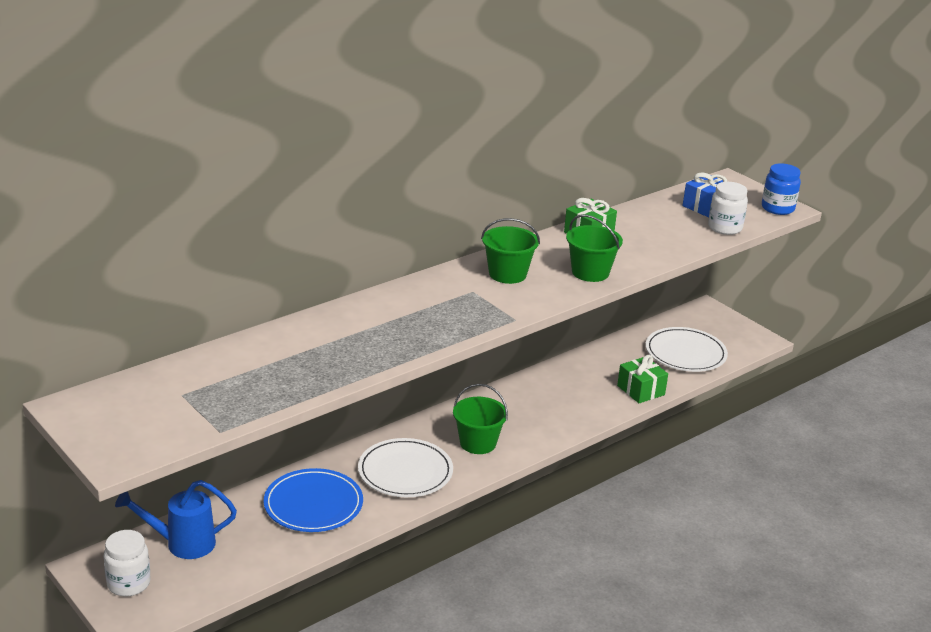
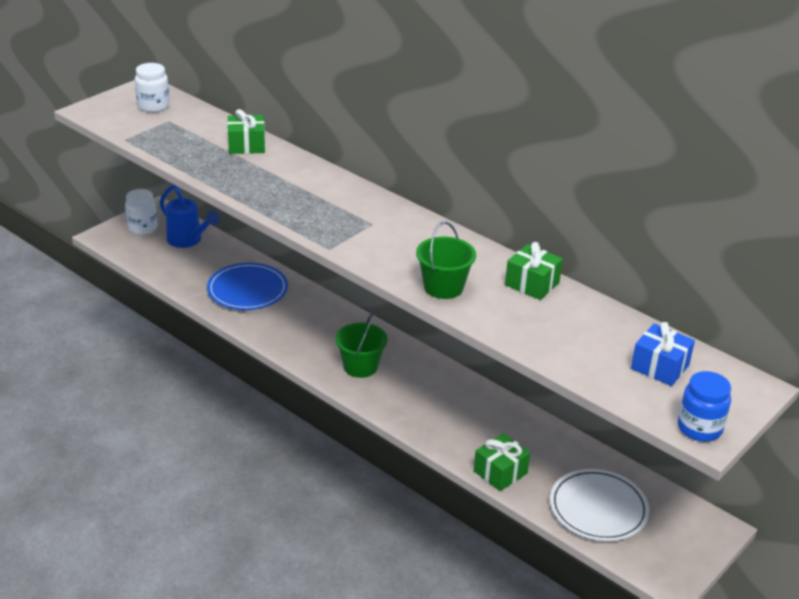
camera: 80 degrees right, 5 degrees up
blue watering can [115,480,237,559] -> blue watering can turned 150 degrees clockwise [159,185,220,248]
white plate [358,438,453,497] -> none
green bucket [481,218,540,284] -> none
white jar [708,182,748,235] -> white jar moved to [135,63,170,112]
none -> green gift [227,109,265,154]

